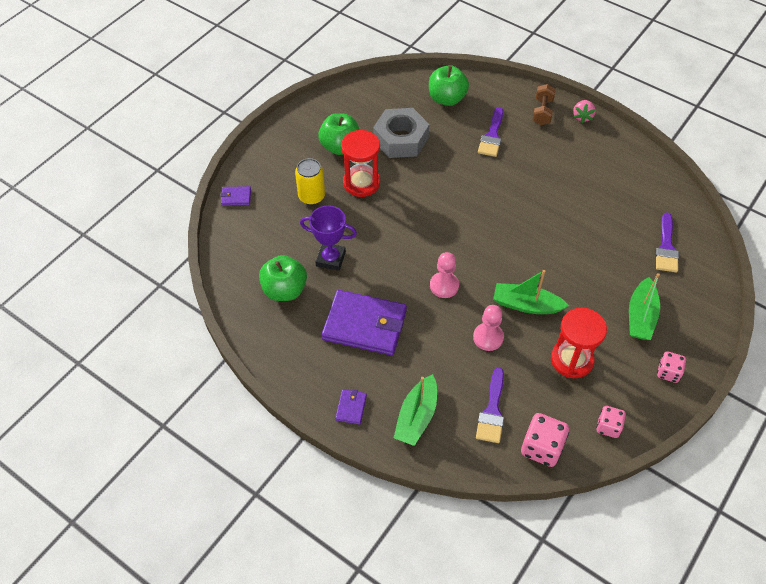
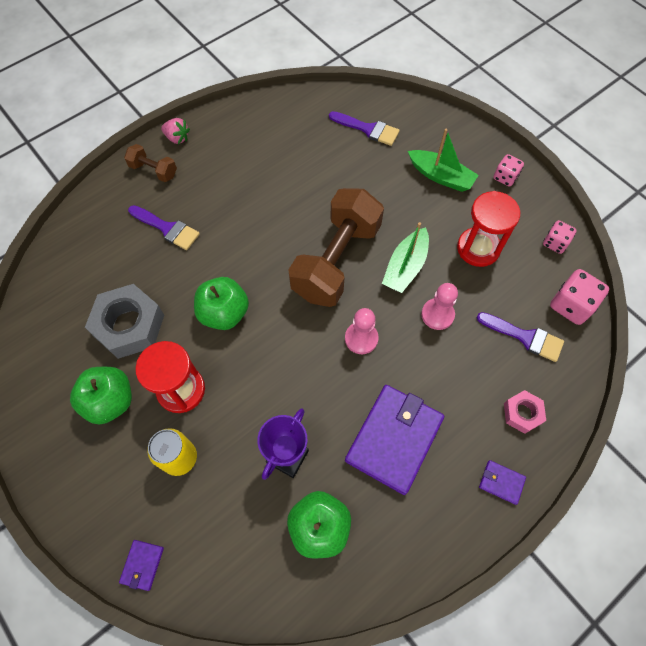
camera: 75 degrees left, 10 degrees up
green boat [394,374,437,446] -> pink nut [504,390,546,434]
green apple [429,65,469,106] -> green apple moved to [194,277,249,330]
none -> brown dumbbell [289,188,384,307]

